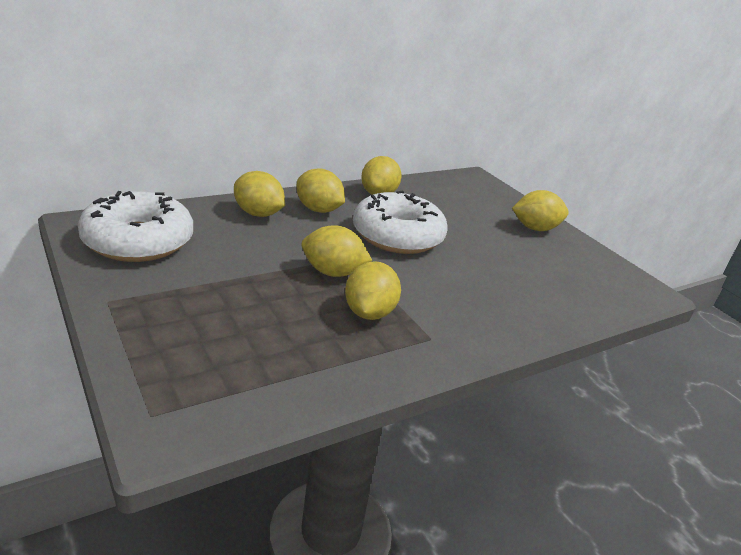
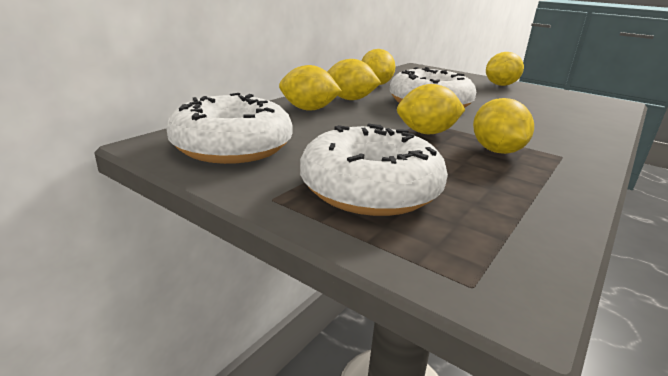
camera: 20 degrees left, 5 degrees down
none -> white donut [300,123,448,216]

